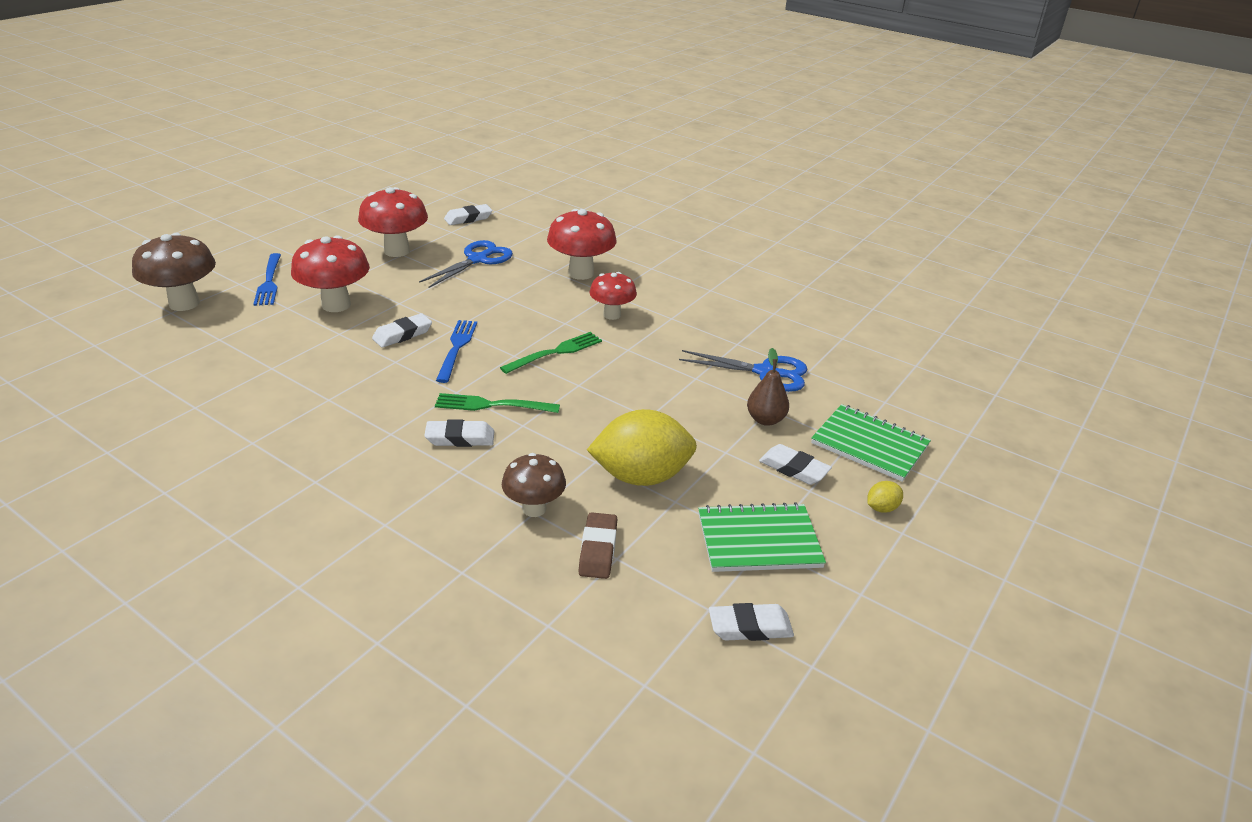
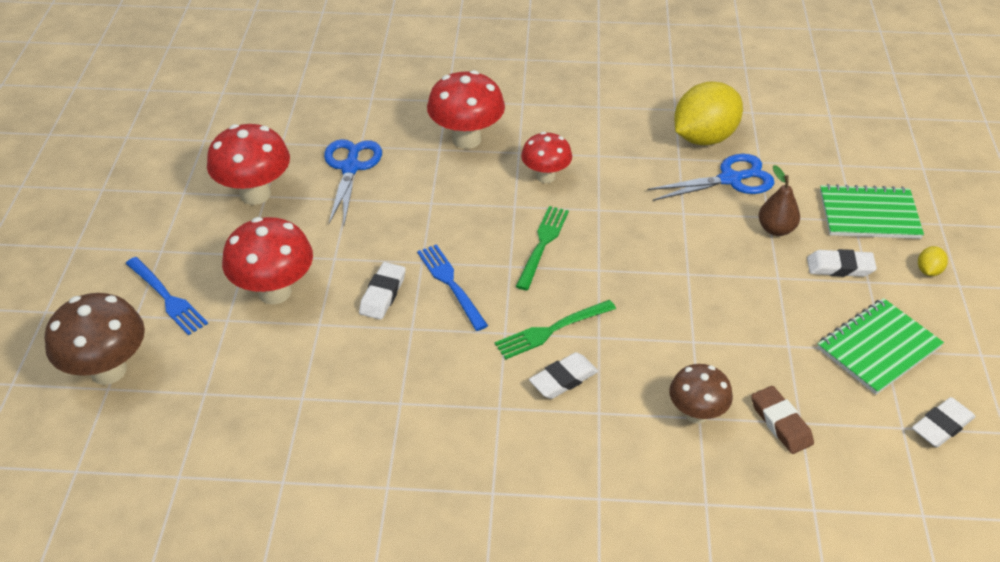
camera: 30 degrees left, 10 degrees up
white eraser [444,204,492,225] -> none
yellow lemon [587,409,697,486] -> yellow lemon moved to [674,82,743,145]

